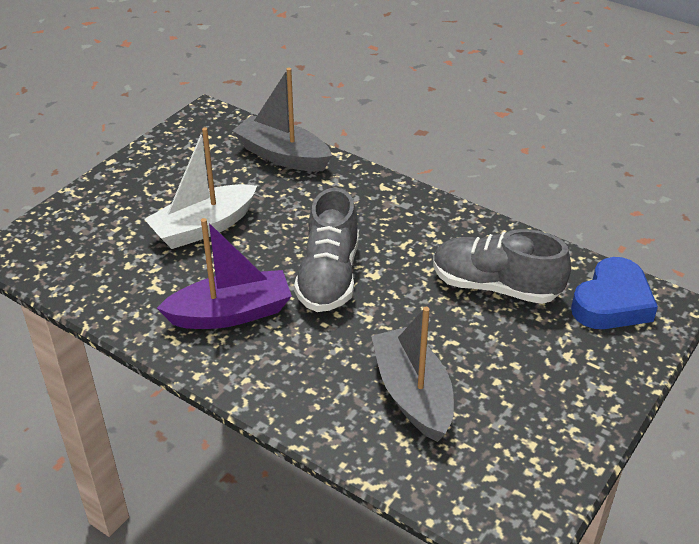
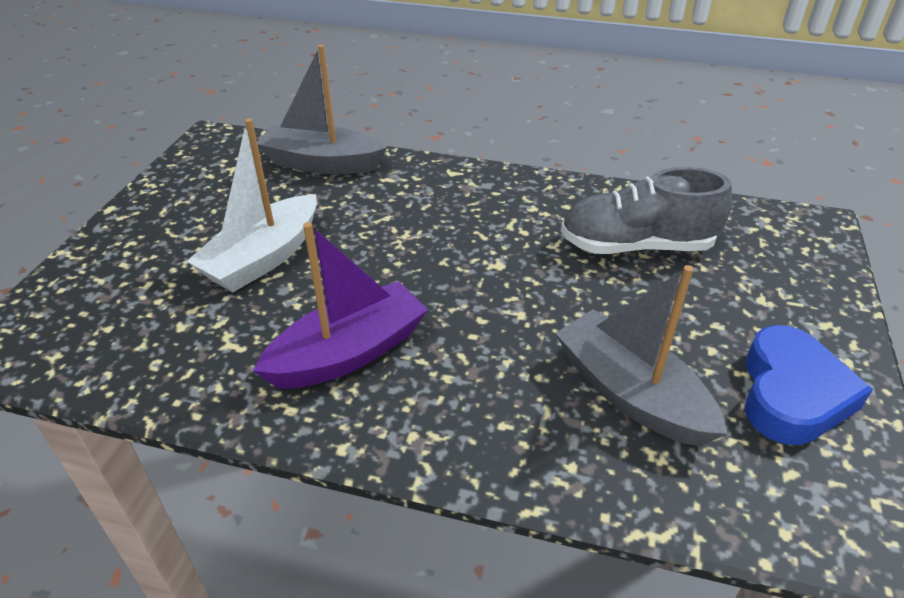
camera: 20 degrees left, 0 degrees up
grey shoe [294,188,359,312] -> none
blue heart [571,257,658,329] -> blue heart moved to [745,325,873,445]

